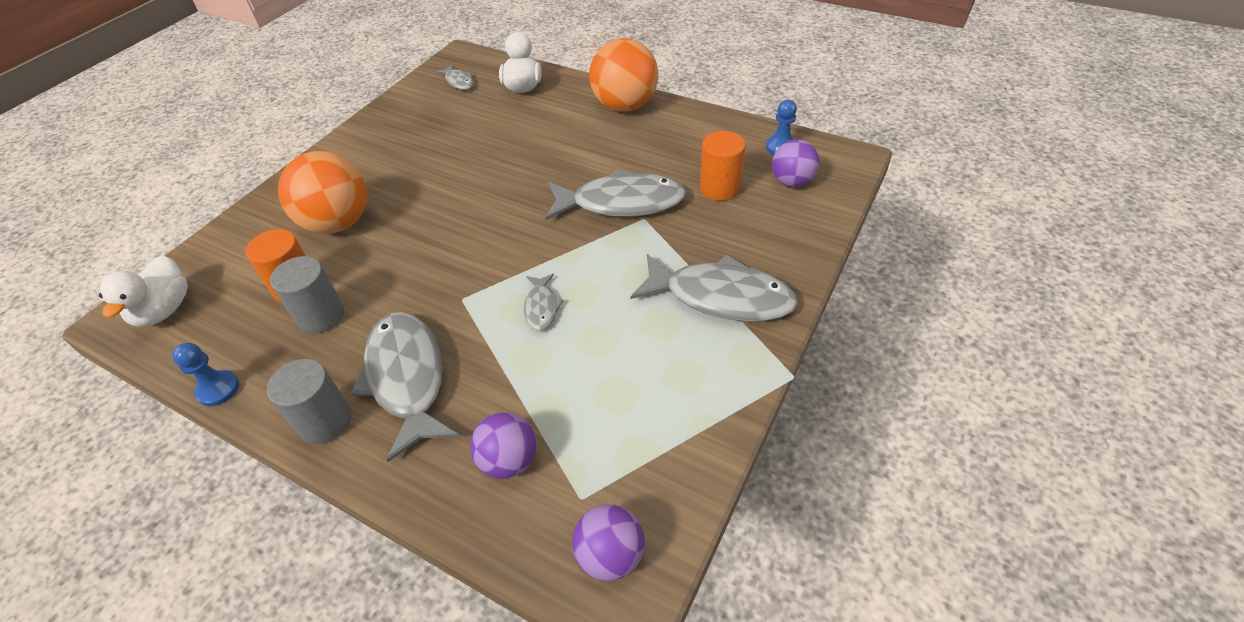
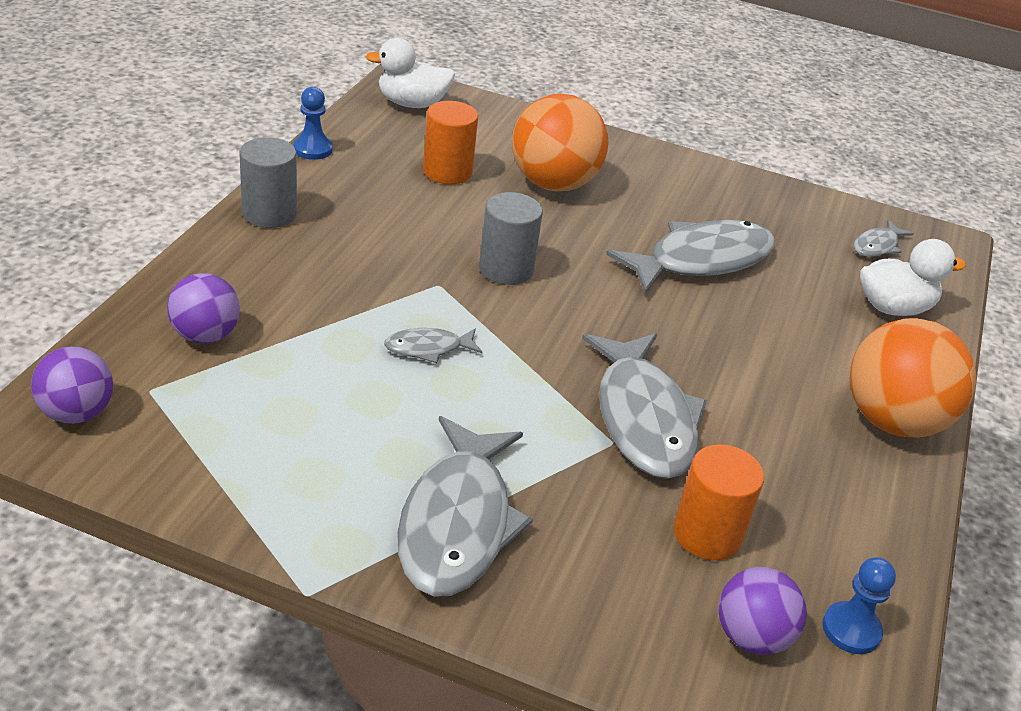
camera: 75 degrees right, 10 degrees down
grey cylinder [270,256,344,334] -> grey cylinder moved to [479,192,543,285]
grey fish [351,312,459,462] -> grey fish moved to [606,220,775,294]

